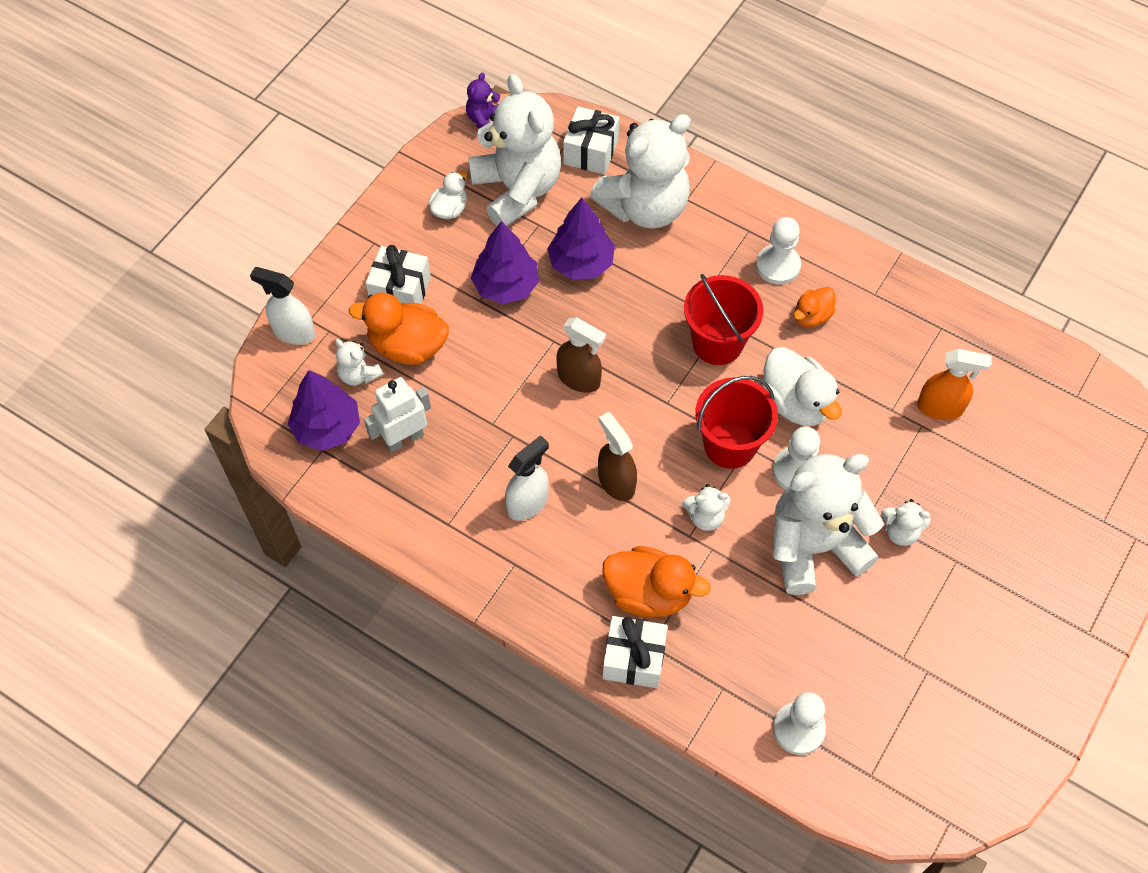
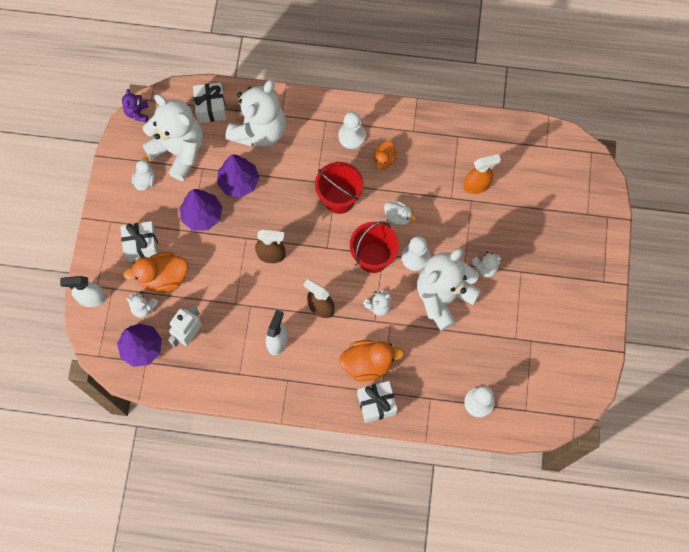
camera: 25 degrees left, 10 degrees up
white duck [761,347,842,426] -> white duck [384,201,416,225], size x0.57

